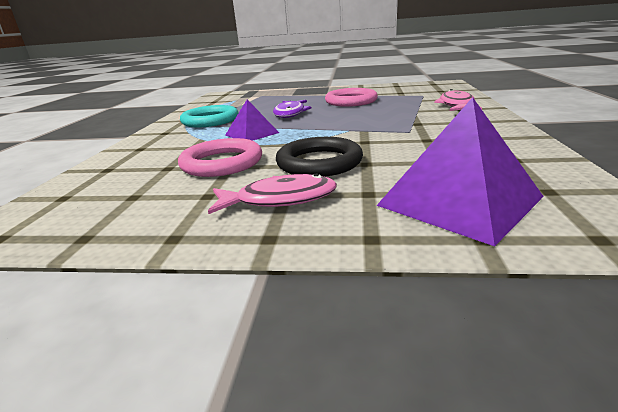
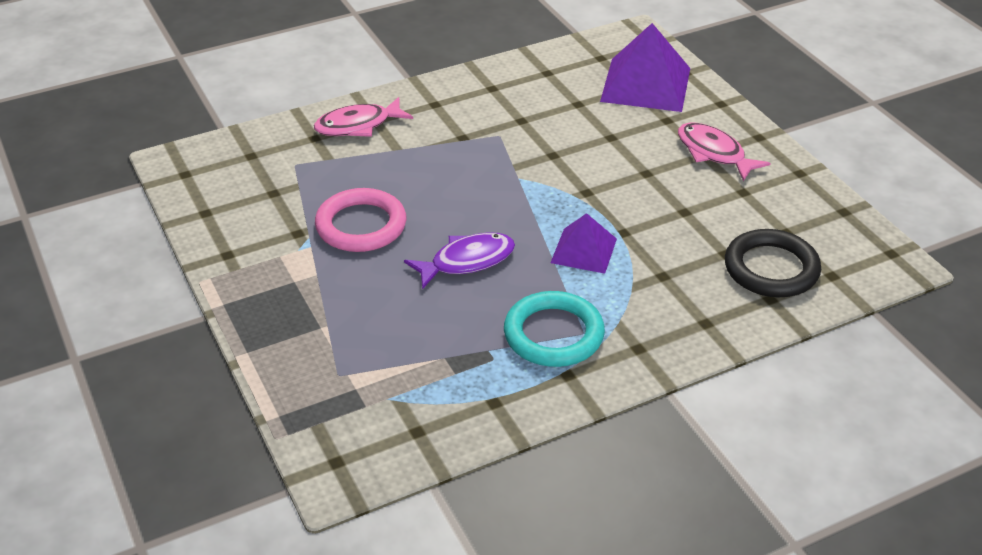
camera: 125 degrees left, 15 degrees up
pink ring [178,138,262,177] -> none
black ring [276,137,363,177] -> black ring moved to [725,229,821,297]

